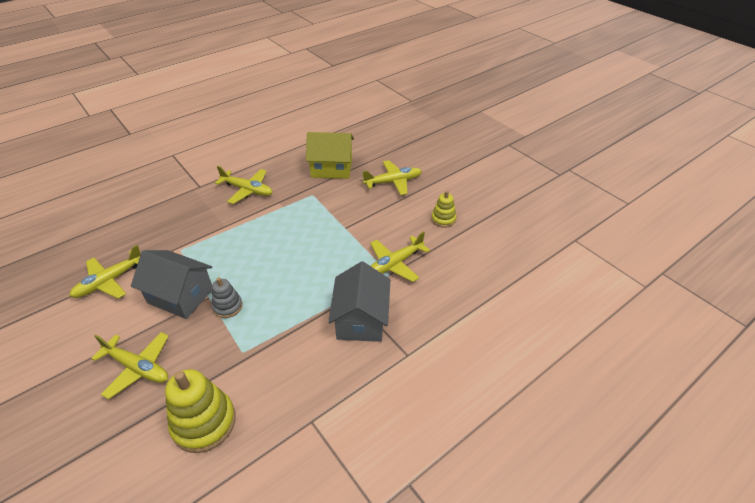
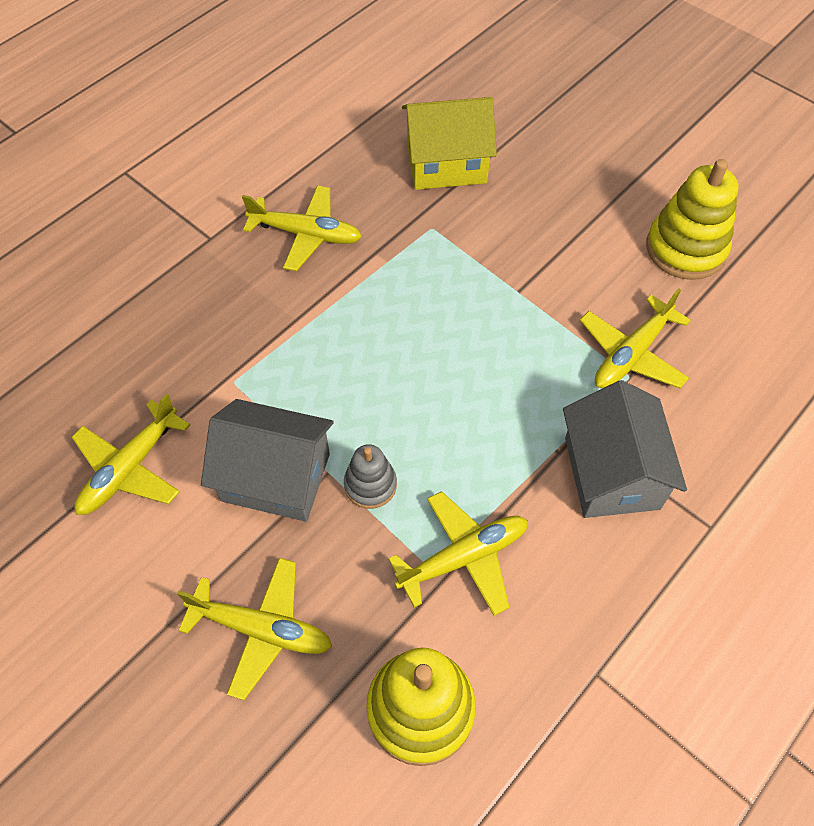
camera: 10 degrees left, 15 degrees up
yellow plane [362,160,422,195] -> yellow plane moved to [388,491,528,616]
yellow stacking toy [431,191,456,228] -> yellow stacking toy [646,159,738,280], size x1.79

